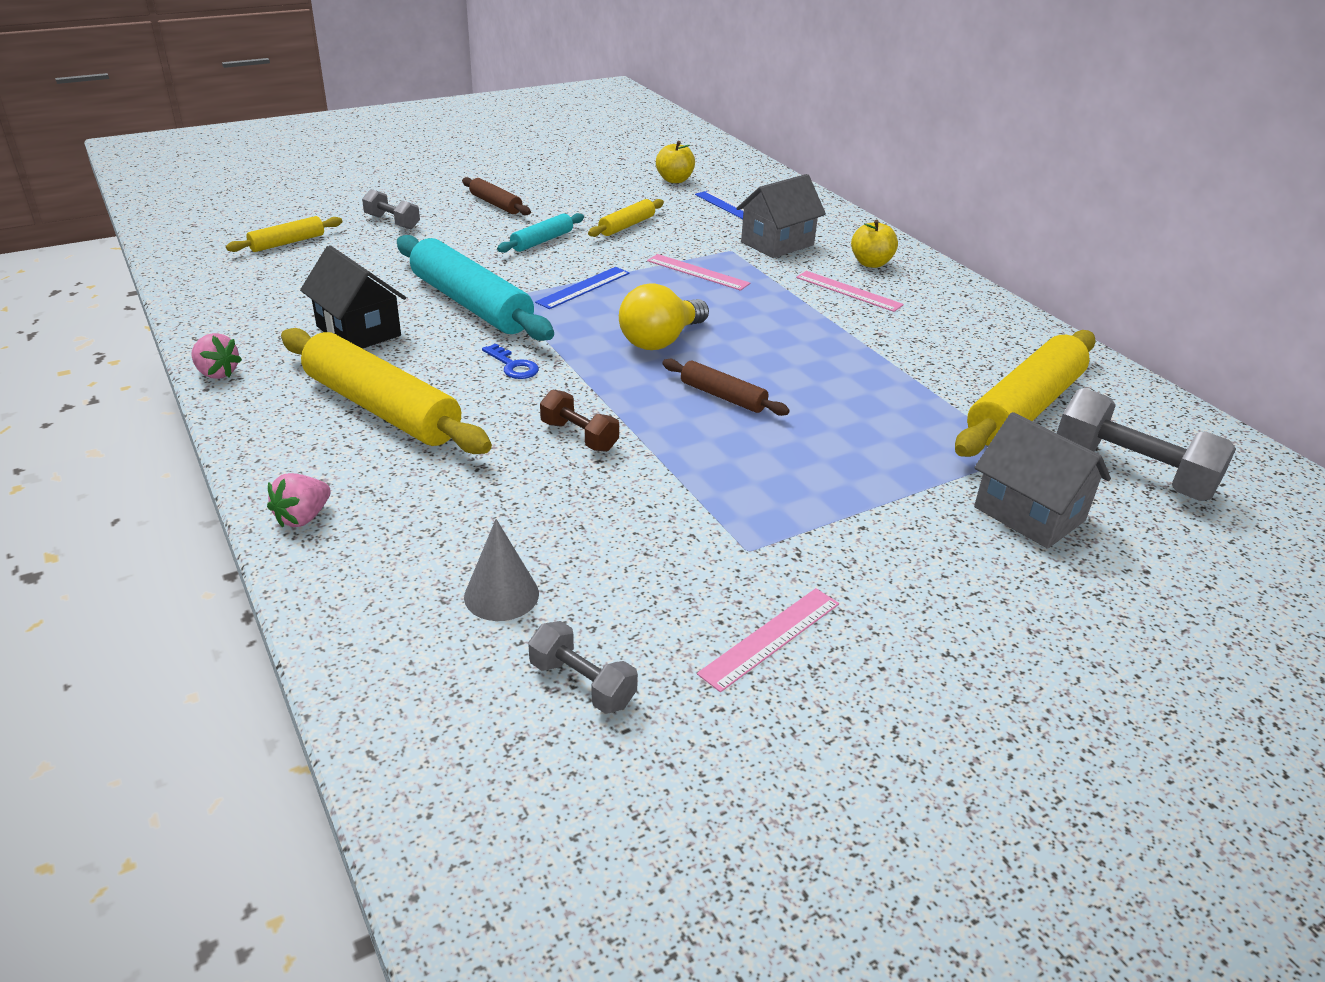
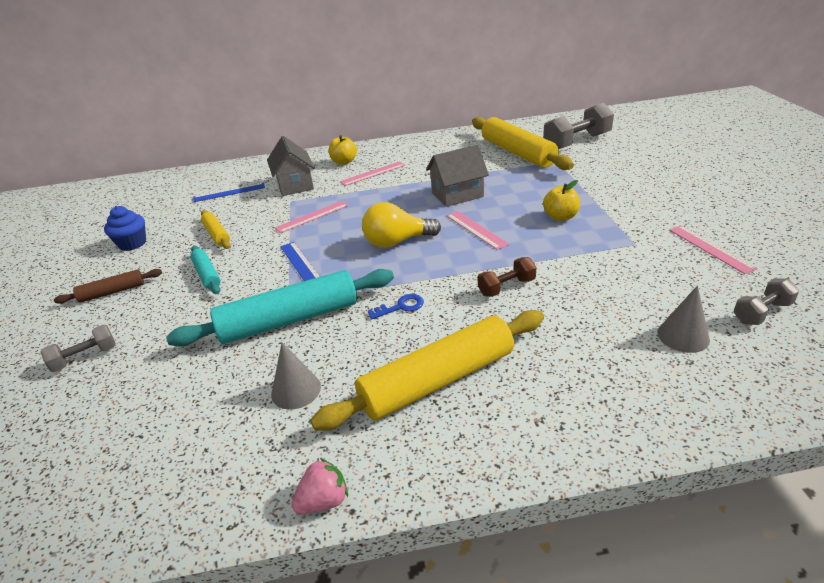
camera: 65 degrees left, 0 degrees up
yellow rolling pin [226,216,343,252] -> none
pink strawberry [267,473,331,528] -> none
black house [300,245,406,349] -> grey cone [271,342,321,410]
yellow light bulb [619,283,709,350] -> yellow light bulb turned 105 degrees clockwise [362,202,441,248]
yellow apple [656,141,695,183] -> yellow apple moved to [543,180,580,221]
brown rolling pin [662,359,790,416] -> pink ruler [446,211,509,250]
grey house [974,412,1111,549] -> grey house moved to [426,145,489,207]
none -> blue cupcake [104,206,146,251]

